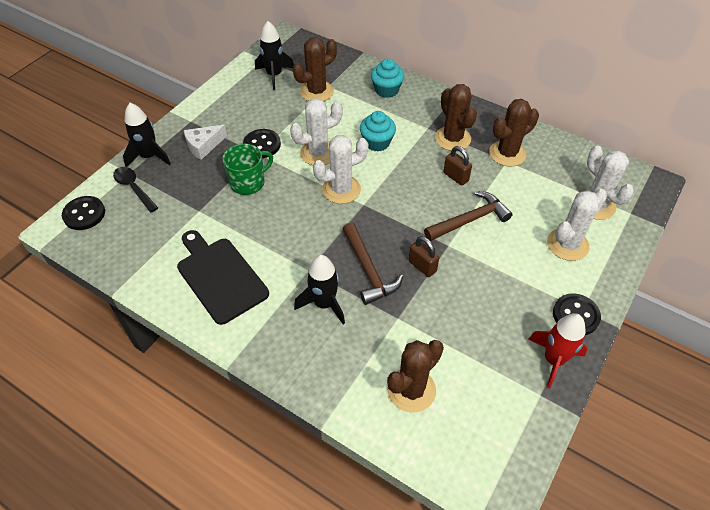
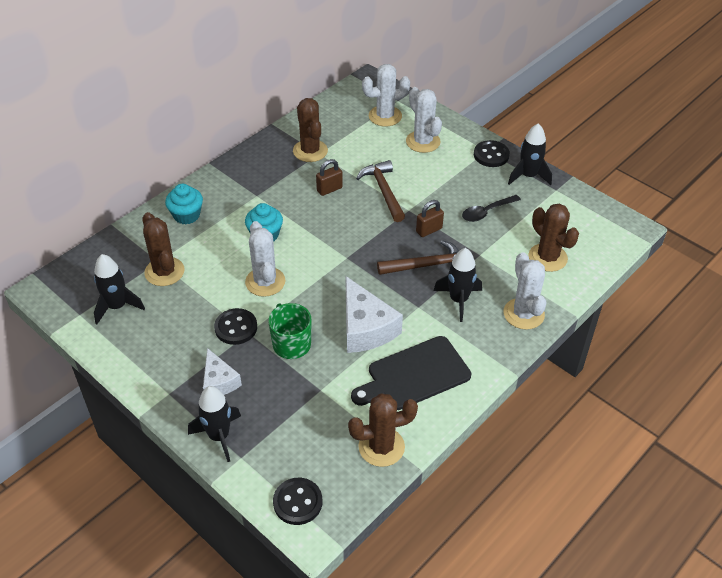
camera: 80 degrees left, 5 degrees down
black spoon [113,167,158,213] -> black spoon moved to [462,195,521,222]
white cactus [313,135,368,204] -> white cactus moved to [503,252,547,330]
brown cactus [435,84,477,151] -> brown cactus moved to [348,393,418,467]
red rocket [529,313,587,389] -> black rocket [508,123,552,185]
none -> white cheese [346,276,403,353]

